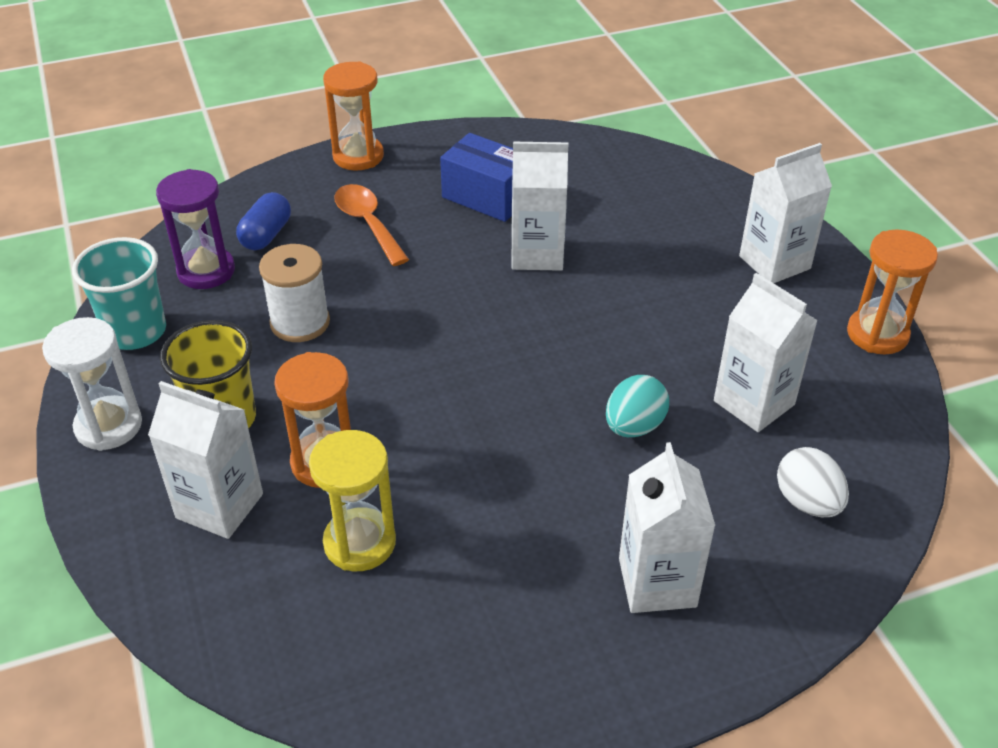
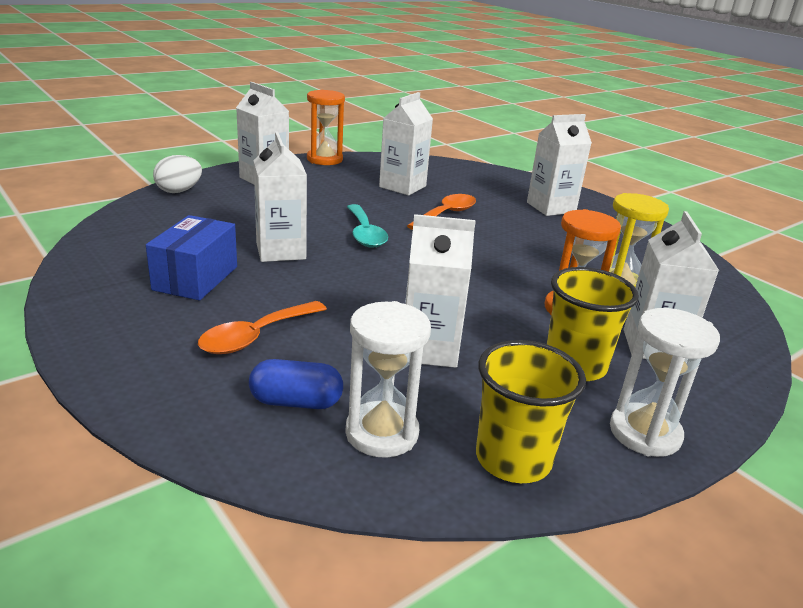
camera: 110 degrees left, 15 degrees down
turquoise cup [72,237,166,350] -> yellow cup [476,340,586,483]
purple hourglass [156,169,235,289] -> white hourglass [345,301,431,458]
white spool [259,244,330,342] -> white carton [405,214,476,368]
orange hourglass [323,62,384,171] -> none
turquoise egg [606,375,669,437] -> orange spoon [407,194,476,230]
white egg [777,447,849,517] -> white egg moved to [153,155,202,193]
none -> turquoise spoon [347,204,388,248]

